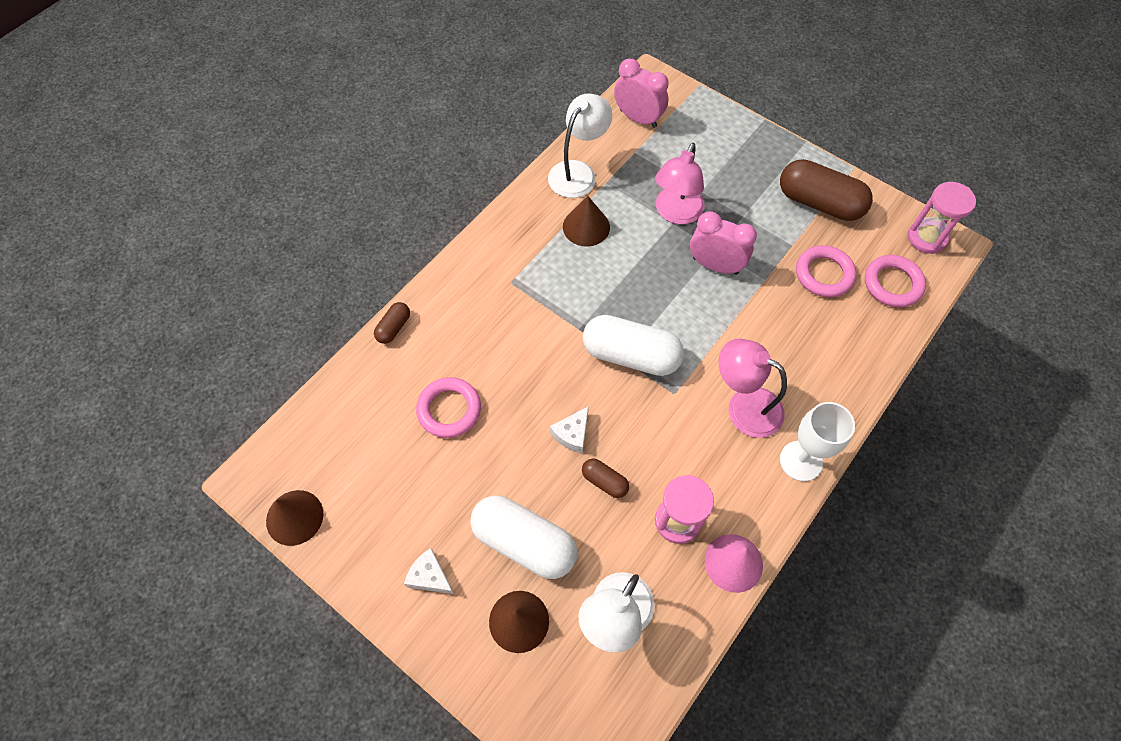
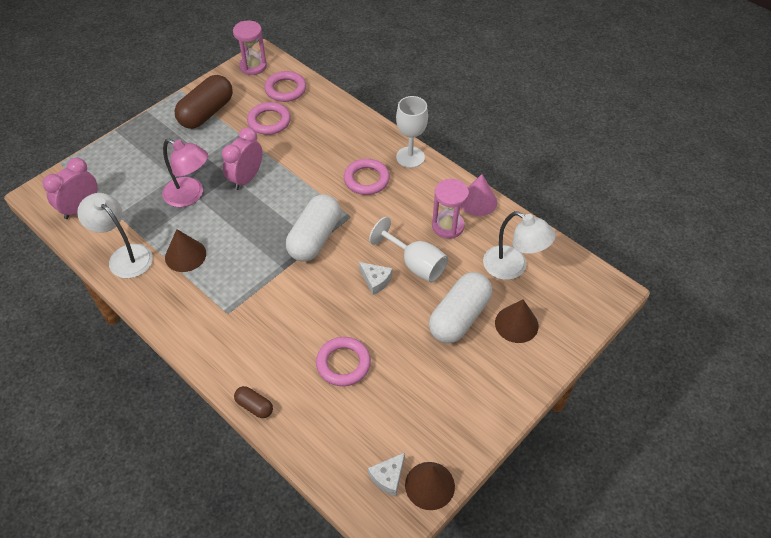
camera: 85 degrees left, 10 degrees down
white cheese [404,548,454,594] -> white cheese moved to [368,453,405,496]
brown capsule [582,459,629,498] -> white goblet [369,217,448,282]
pink lamp [718,339,787,438] -> pink ring [344,159,390,195]

